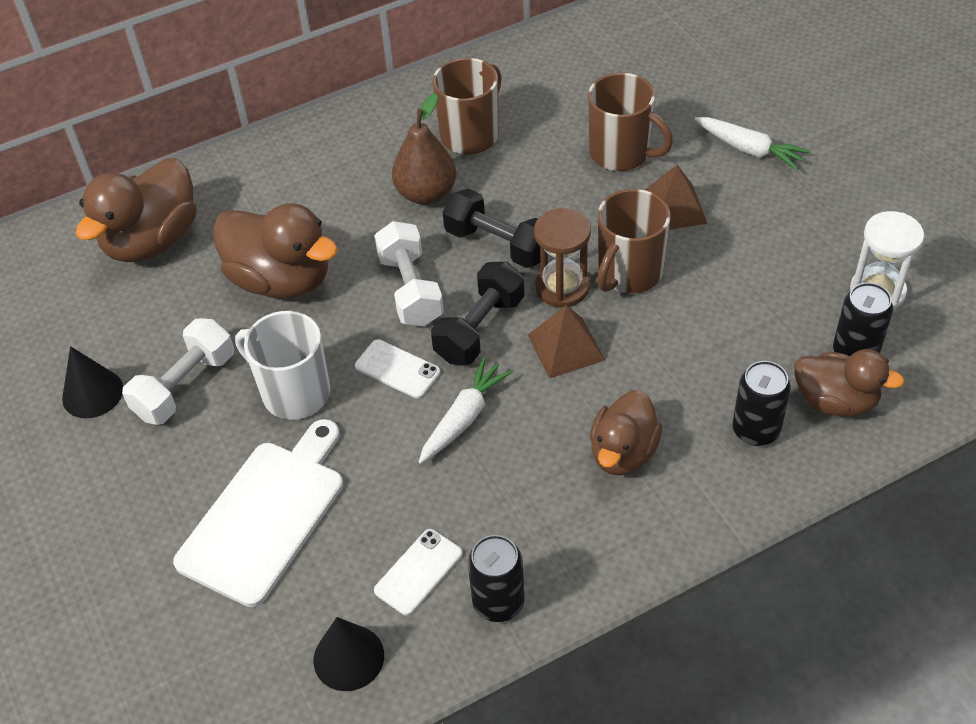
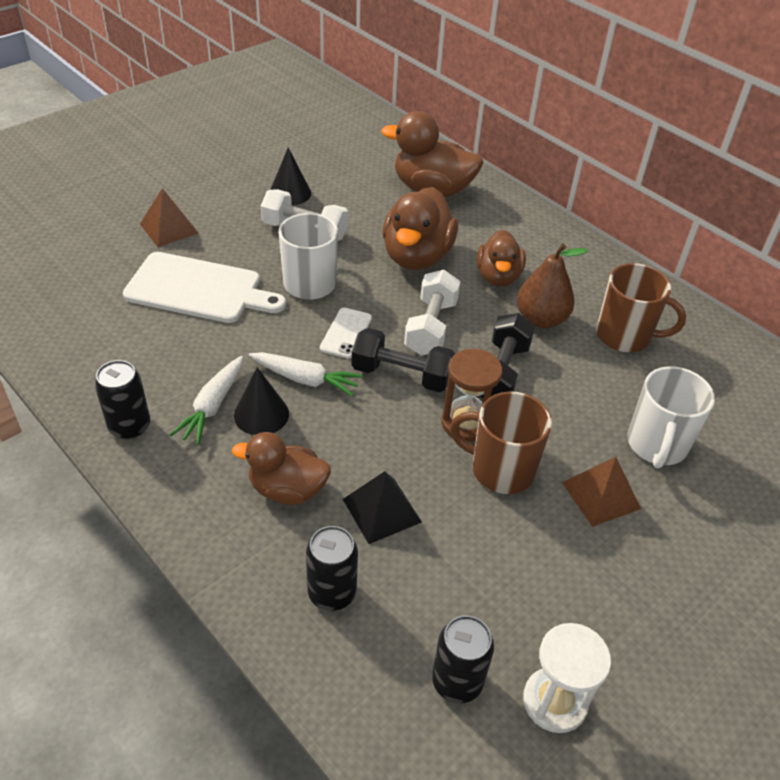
camera: 70 degrees right, 5 degrees down
black cone [313,617,384,691] -> black cone moved to [234,367,289,435]
white dumbbell [374,221,444,326] -> white dumbbell turned 45 degrees counterclockwise [404,270,460,356]
white phone [374,529,463,616] -> none
brown pyramid [528,305,605,379] -> brown pyramid moved to [140,188,199,247]
brown mug [588,73,673,171] -> white mug [627,366,715,468]
white carrot [694,117,810,170] -> white carrot moved to [170,356,243,445]
brown duck [794,349,905,416] -> brown duck moved to [477,230,526,287]
none -> black pyramid [343,471,422,544]

